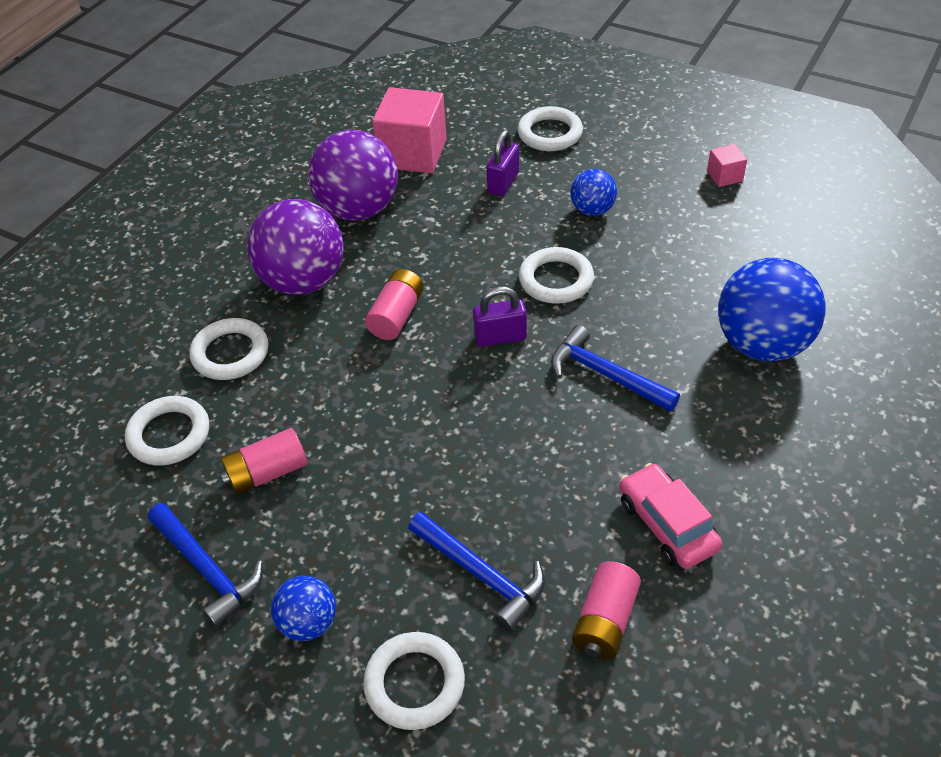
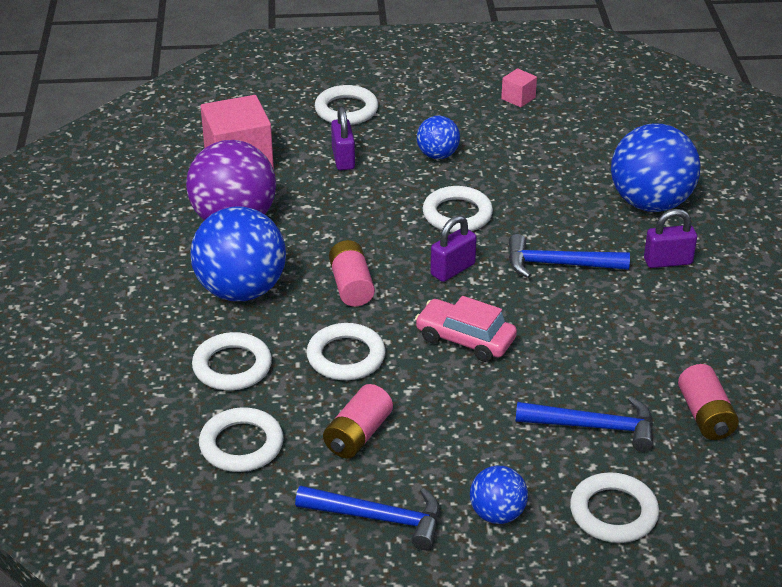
camera: 35 degrees left, 10 degrees down
purple ball [247,199,344,295] -> blue ball [190,207,286,301]
pink car [619,463,722,569] -> pink car moved to [415,296,517,362]
none -> white ring [306,323,386,380]
none -> purple padlock [644,209,697,268]

